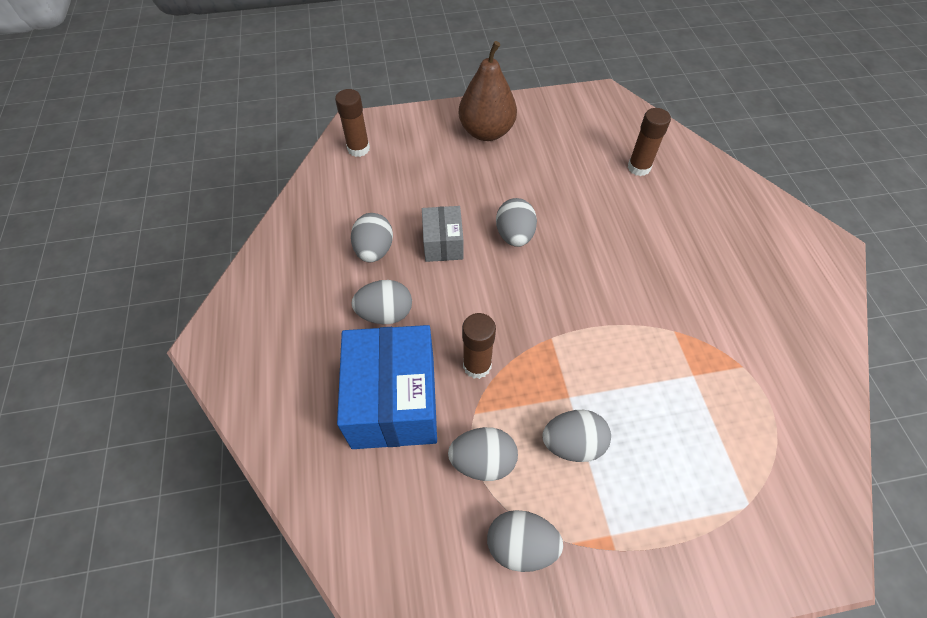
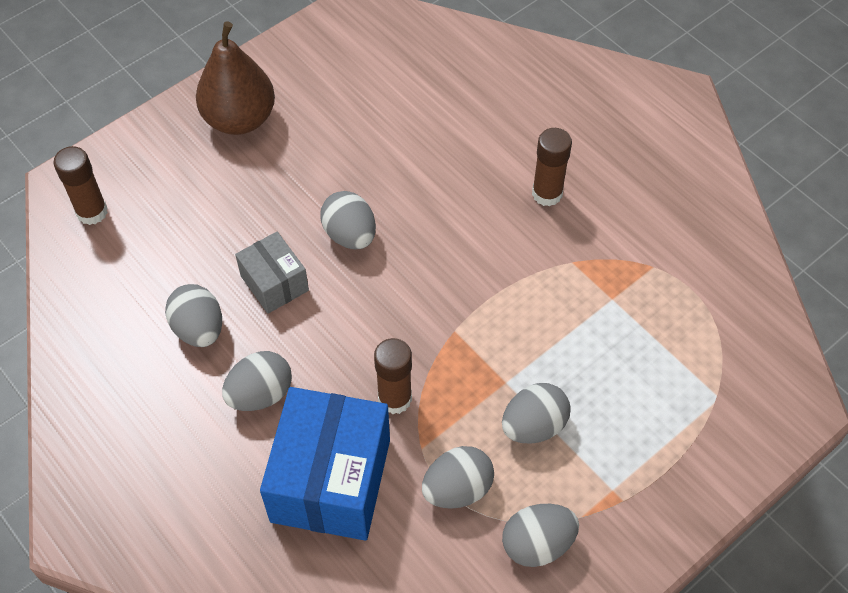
camera: 30 degrees left, 0 degrees up
blue box [337,325,437,449] -> blue box turned 45 degrees clockwise [260,387,390,541]
brown glue stick [628,108,671,176] -> brown glue stick moved to [532,128,572,206]

